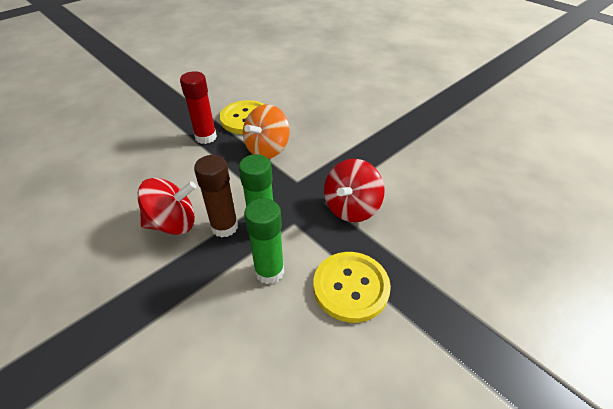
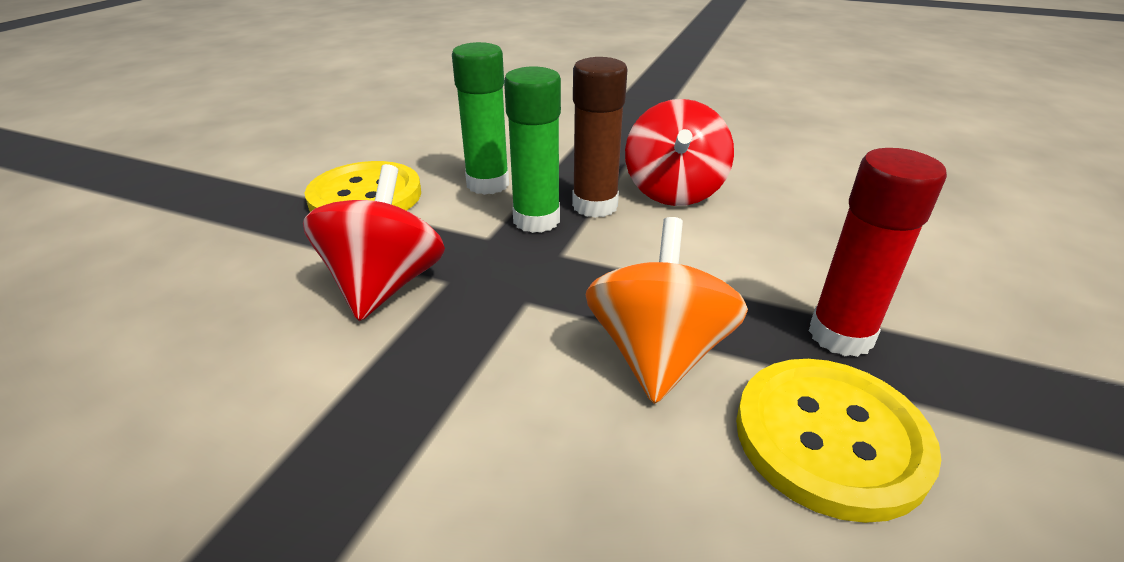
camera: 155 degrees right, 10 degrees down
red spinning top [137,178,196,235] -> red spinning top turned 45 degrees counterclockwise [625,99,734,206]

